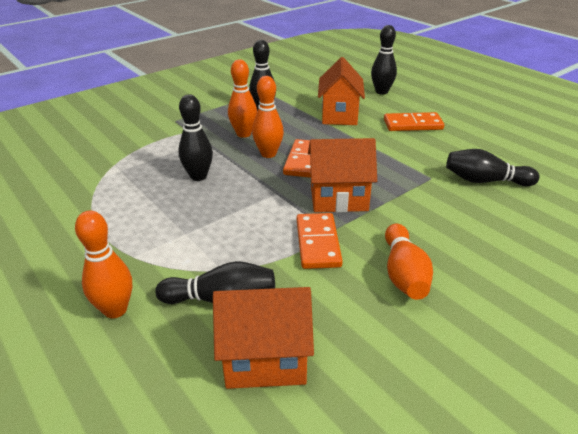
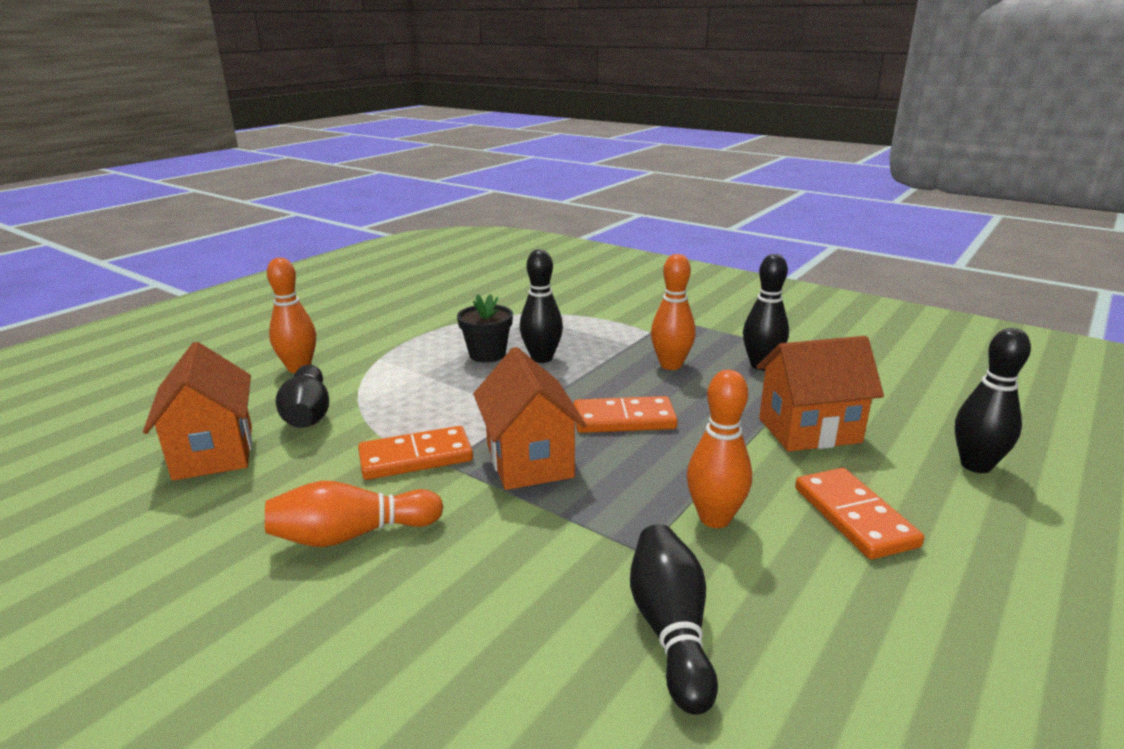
camera: 75 degrees right, 10 degrees down
orange bowling pin [252,76,284,158] -> orange bowling pin moved to [687,370,752,528]
none -> black flower pot [457,294,513,363]

